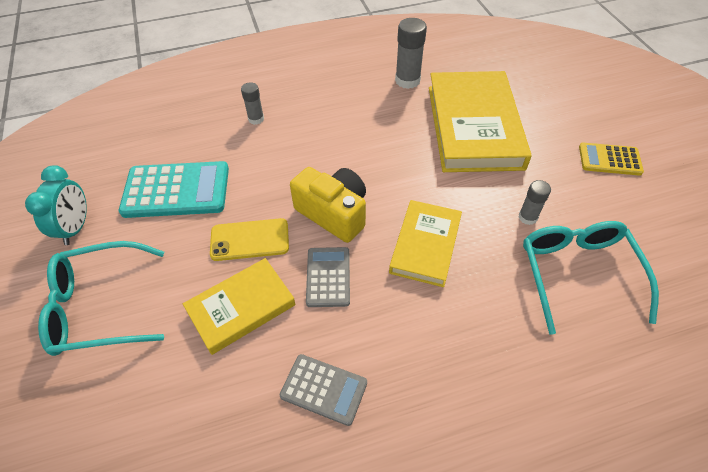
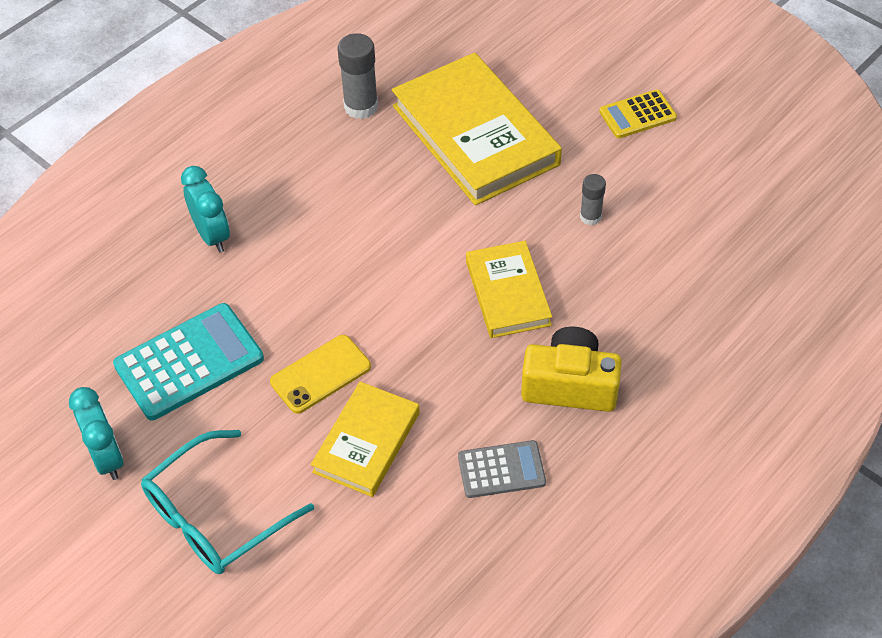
camera: 30 degrees left, 0 degrees up
grey glue stick [241,82,264,125] -> turquoise clock [181,166,230,252]
yellow camera [290,167,366,243] -> yellow camera moved to [521,327,622,412]
grey calculator [306,247,350,307] -> none
turquoise glasses [523,221,659,335] -> none

